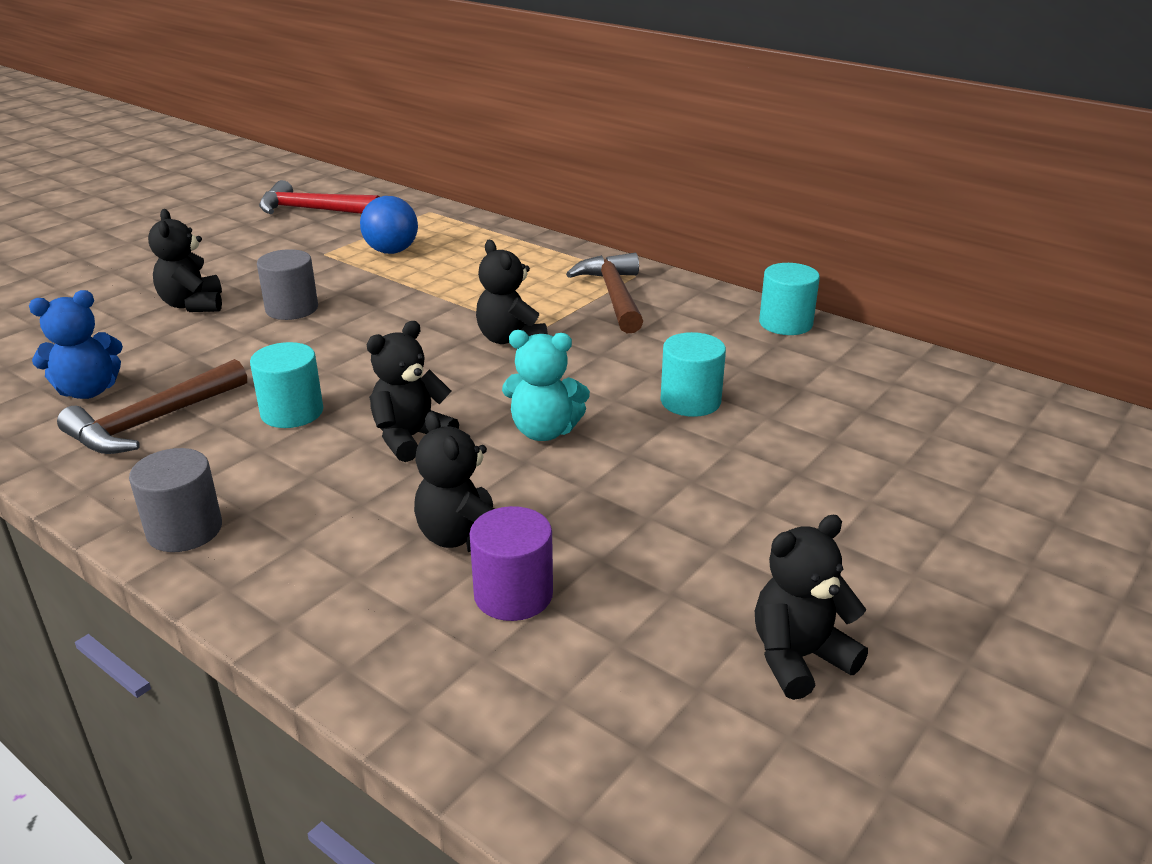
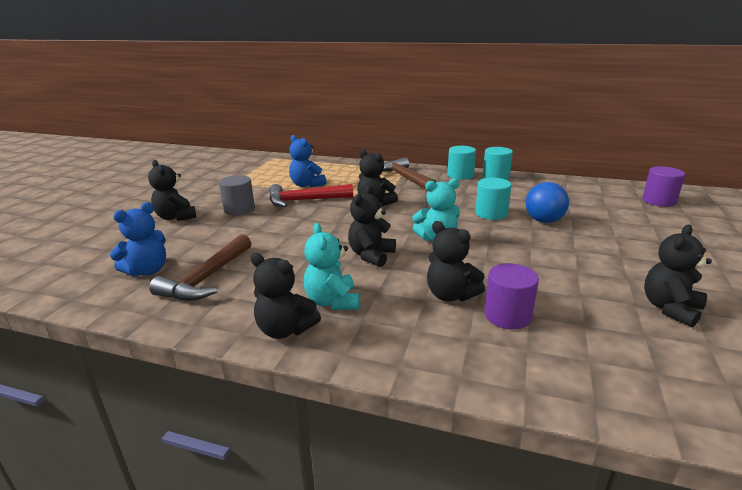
camera: 20 degrees left, 5 degrees down
grey cylinder [129,448,222,552] -> black teddy bear [250,253,321,339]
turquoise cylinder [250,342,323,428] -> turquoise cylinder moved to [448,146,476,180]
red hammer [259,180,379,214] -> red hammer moved to [269,184,353,207]
blue ball [360,196,418,254] -> blue ball moved to [526,182,569,223]
none -> blue teddy bear [289,135,327,187]
none -> turquoise teddy bear [304,223,359,310]
none -> purple cylinder [642,166,685,207]

